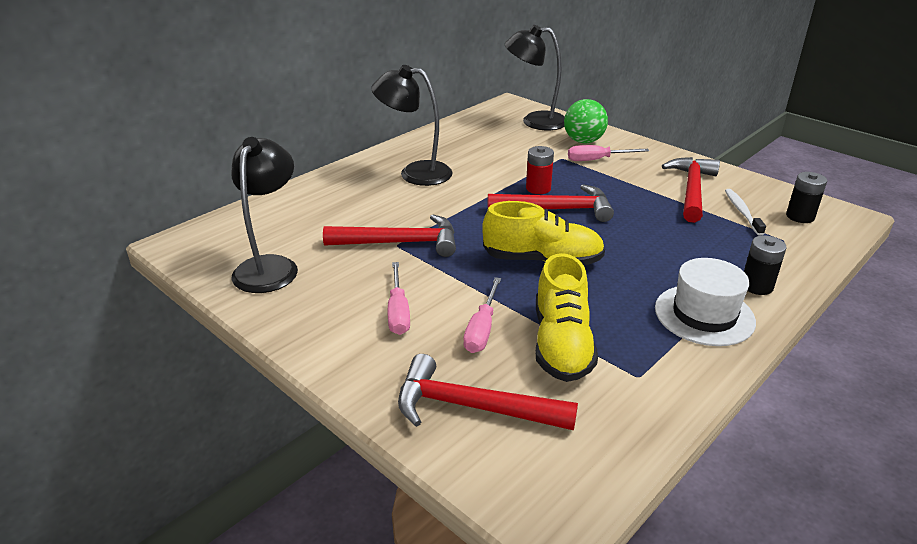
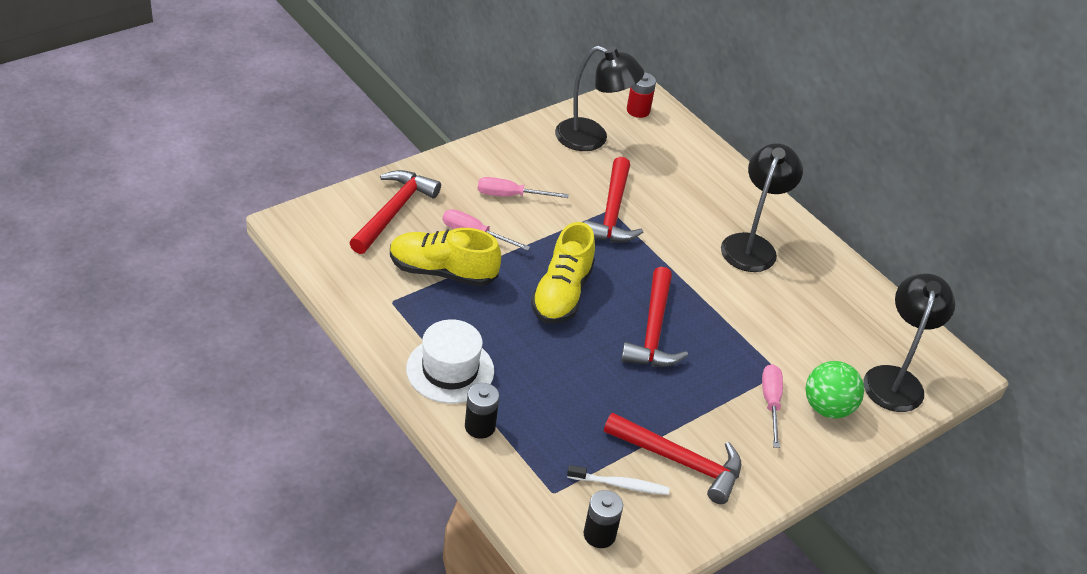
camera: 95 degrees right, 10 degrees up
red battery [526,146,554,194] -> red battery moved to [627,72,656,118]

